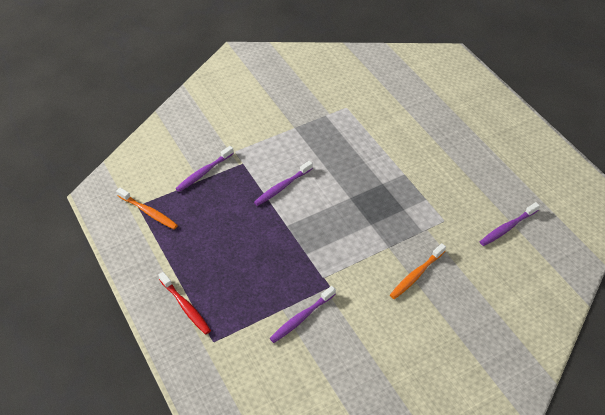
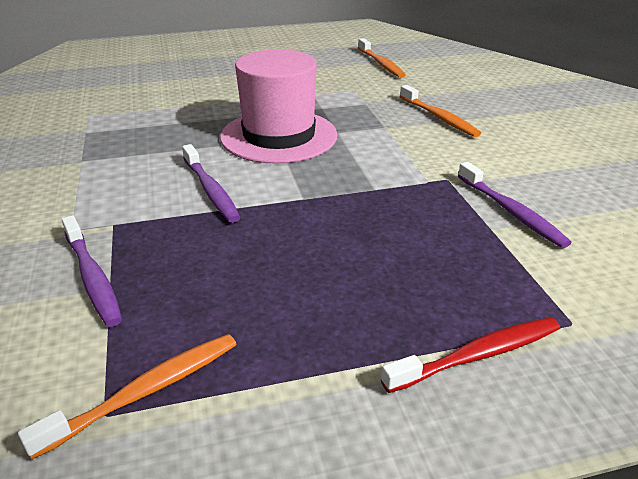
camera: 75 degrees left, 15 degrees down
purple toothbrush [480,202,540,246] -> orange toothbrush [358,38,406,78]
none -> pink hat [220,49,338,164]

